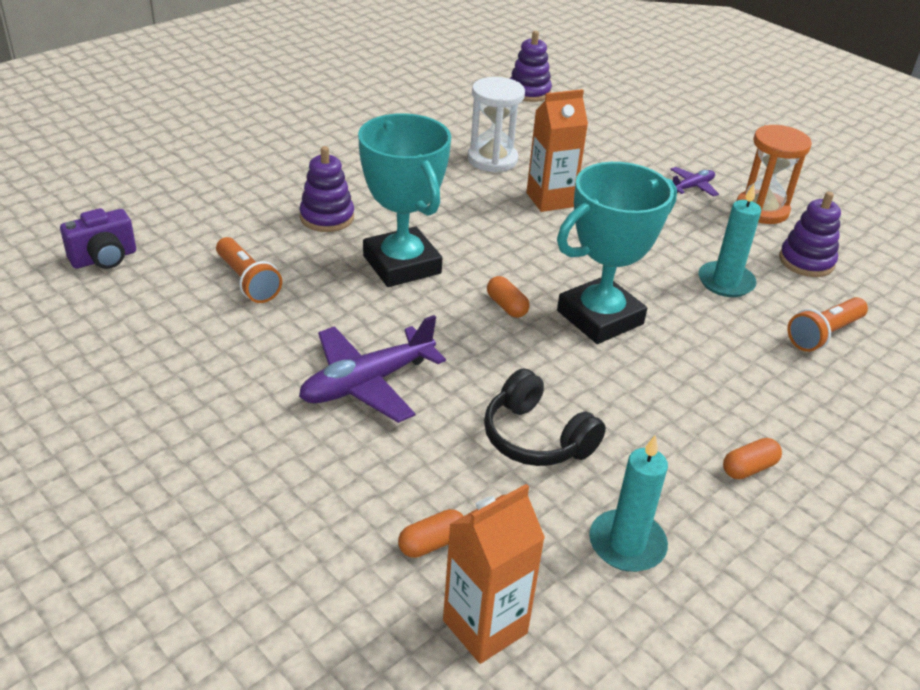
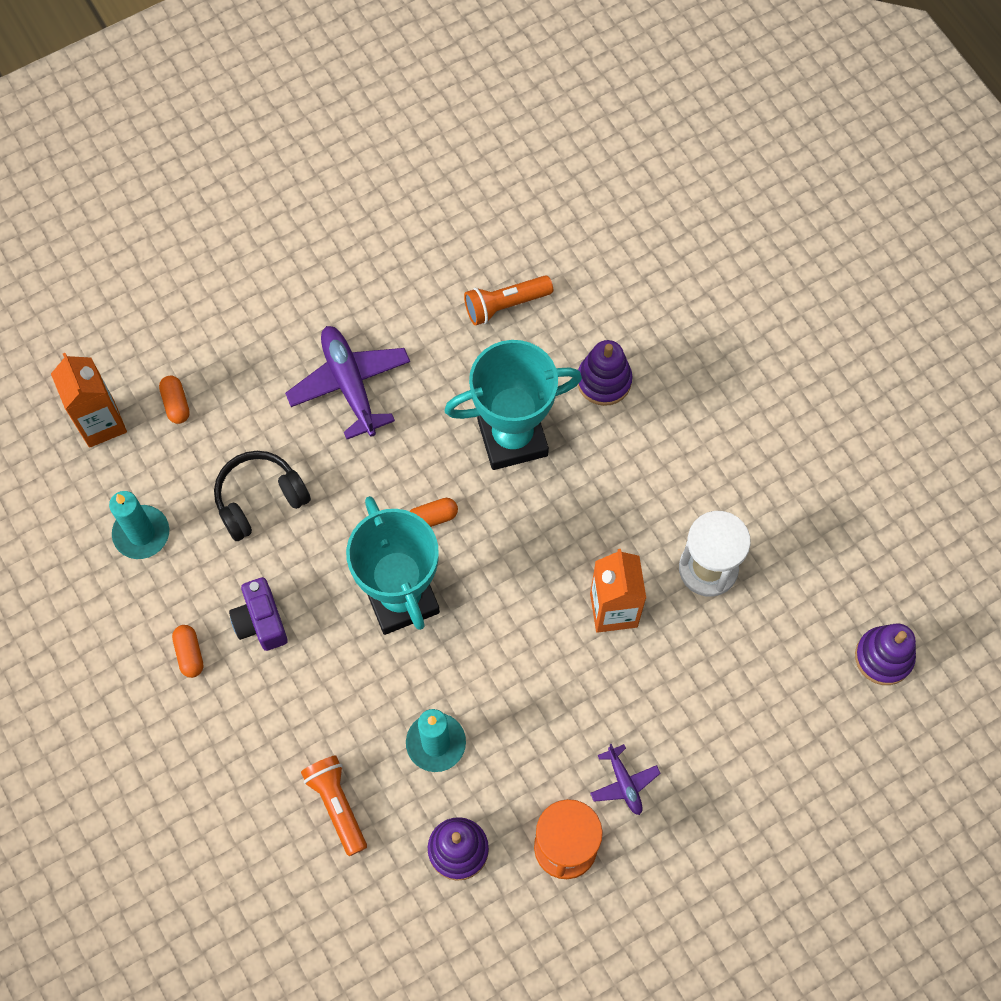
camera: 105 degrees right, 30 degrees up
purple camera [60,208,136,269] -> purple camera moved to [229,577,288,651]

